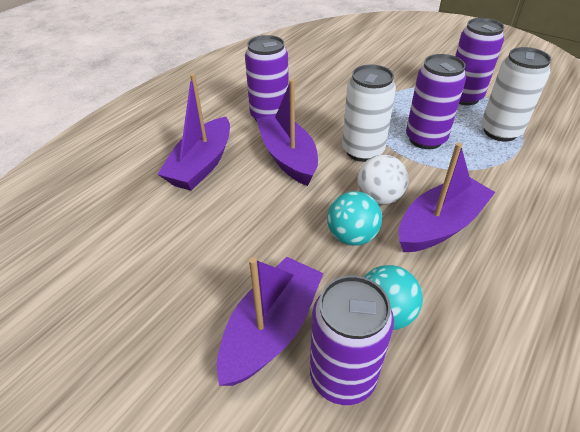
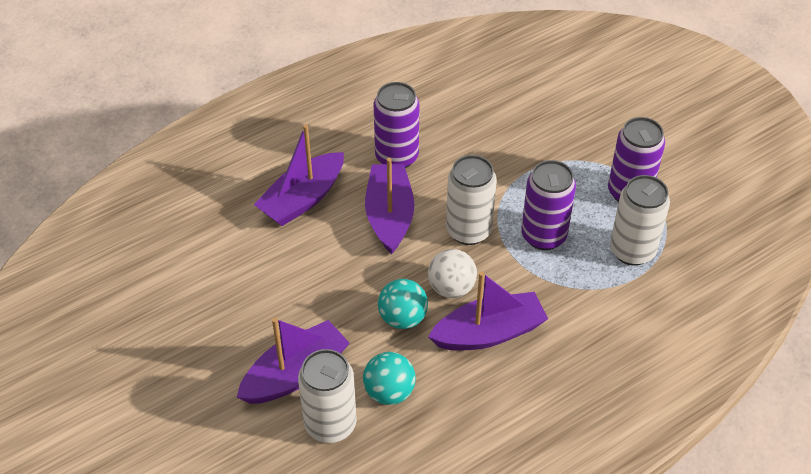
camera: 20 degrees right, 5 degrees up
purple can [310,276,394,405] -> white can [298,349,357,443]

